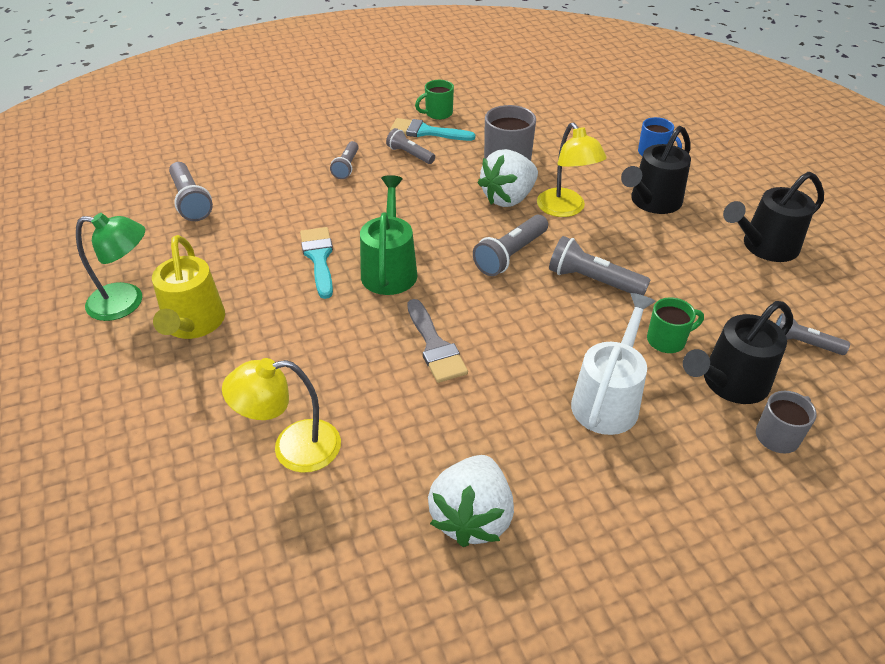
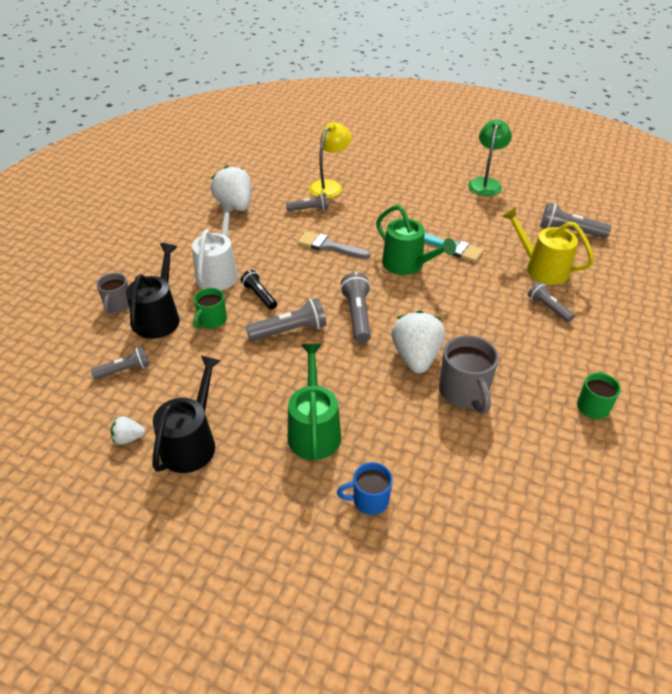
camera: 135 degrees right, 0 degrees up
green lamp [76,213,145,321] -> green lamp turned 150 degrees clockwise [468,119,512,196]
yellow watering can [152,235,225,339] -> yellow watering can moved to [502,207,594,285]
grey flashlight [386,128,435,164] -> grey flashlight moved to [286,193,328,211]
turquoise brush [390,118,475,141] -> none
yellow lamp [537,122,607,217] -> none
white watering can [571,293,656,435] -> white watering can turned 150 degrees counterclockwise [192,203,238,290]
black watering can [621,126,691,214] -> green watering can [288,344,341,460]
none -> white strawberry [111,416,145,445]
none -> black flashlight [241,270,277,310]

